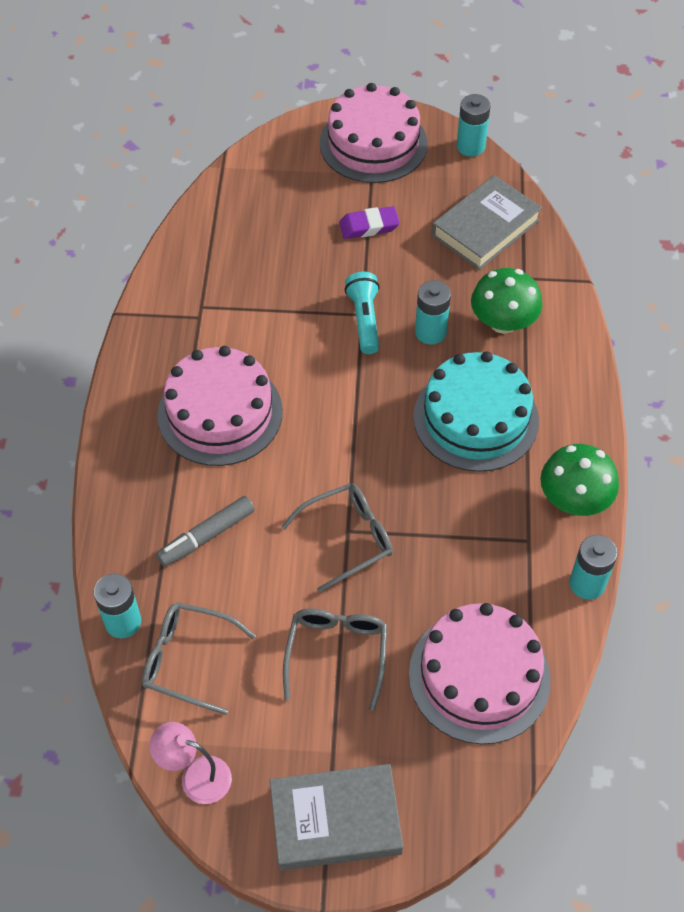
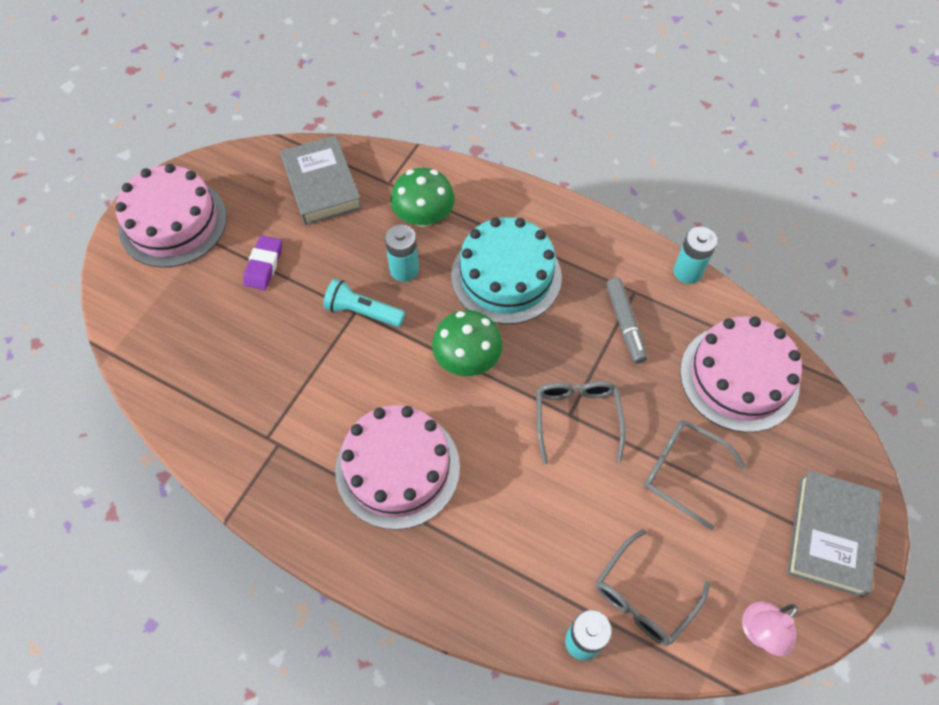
camera: 65 degrees left, 5 degrees up
grey marker [156,496,255,567] -> grey marker moved to [606,278,648,364]
turquoise battery [457,94,490,157] -> none
green mushroom [540,444,619,516] -> green mushroom moved to [432,310,503,376]

